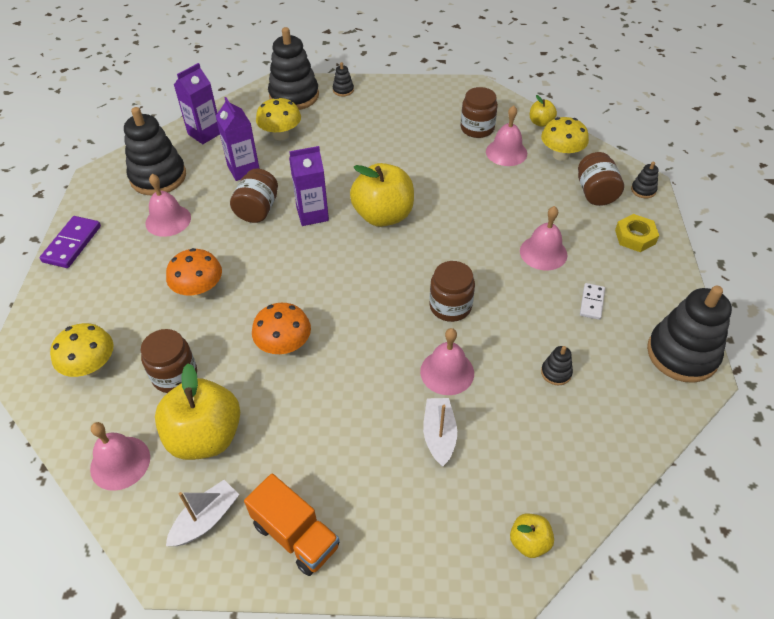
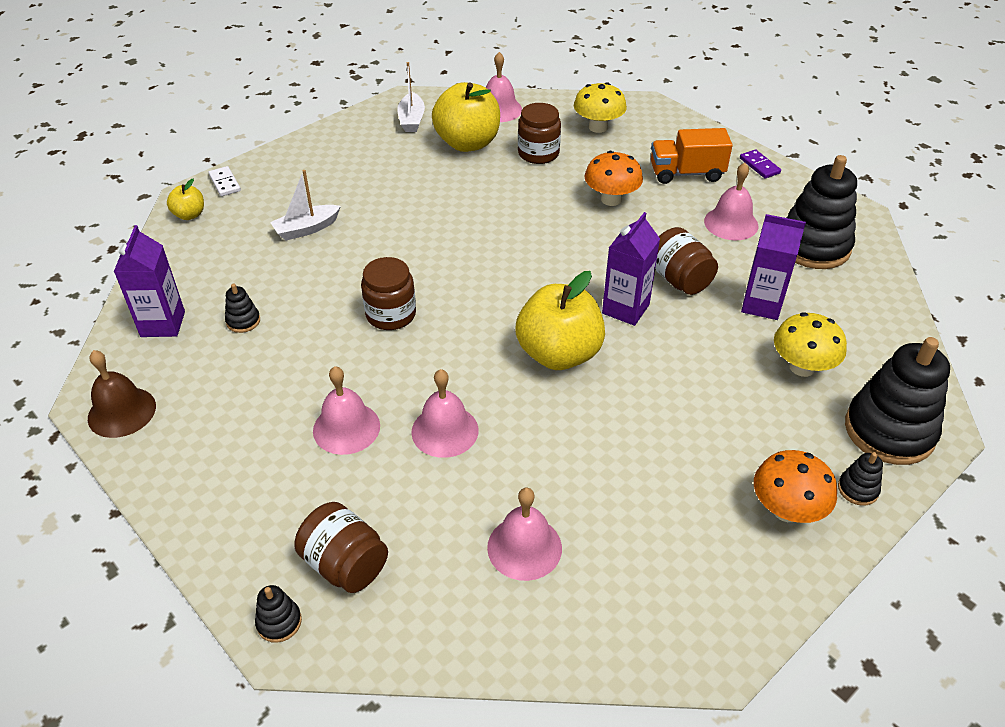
camera: 135 degrees right, 5 degrees down
purple domino [40,216,101,268] -> purple domino [740,149,781,179], size x0.61
purple carton [174,63,220,144] -> purple carton moved to [114,225,185,337]
orange truck [244,474,340,576] -> orange truck moved to [651,128,733,184]
orange mushroom [252,303,311,355] -> orange mushroom moved to [754,450,837,523]
pink bell [420,328,474,395] -> pink bell moved to [411,369,479,458]
white boat [423,398,457,466] -> white boat turned 105 degrees clockwise [270,170,341,241]
brown jar [461,87,498,138] -> none
yellow apple [530,95,557,127] -> none
yellow mushroom [541,117,589,161] -> none
white domino [580,283,605,320] -> white domino moved to [208,166,241,196]
yellow nut [615,214,659,252] -> none
black stacking toy [647,286,732,383] -> brown bell [88,350,156,438]

